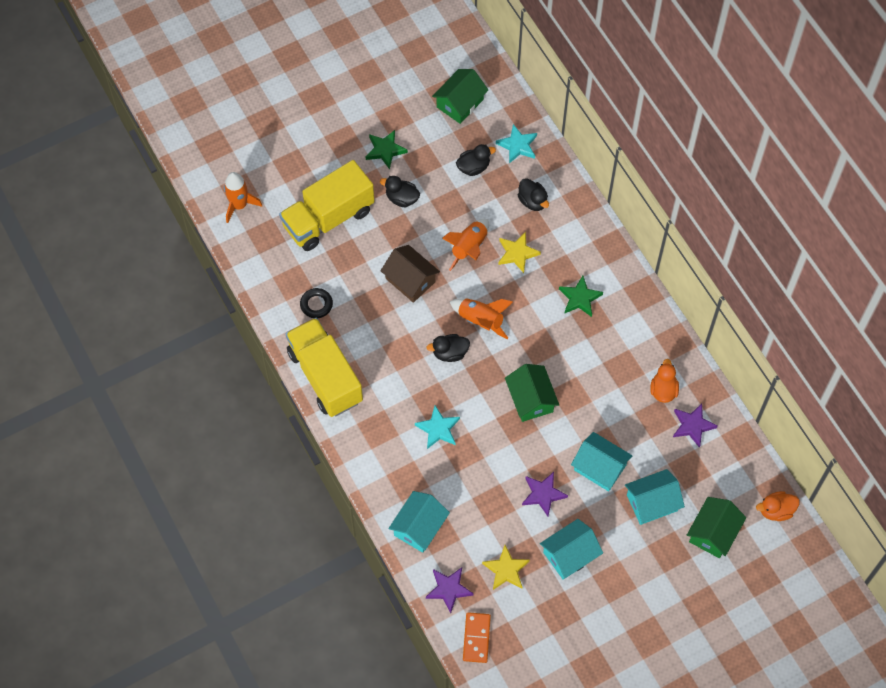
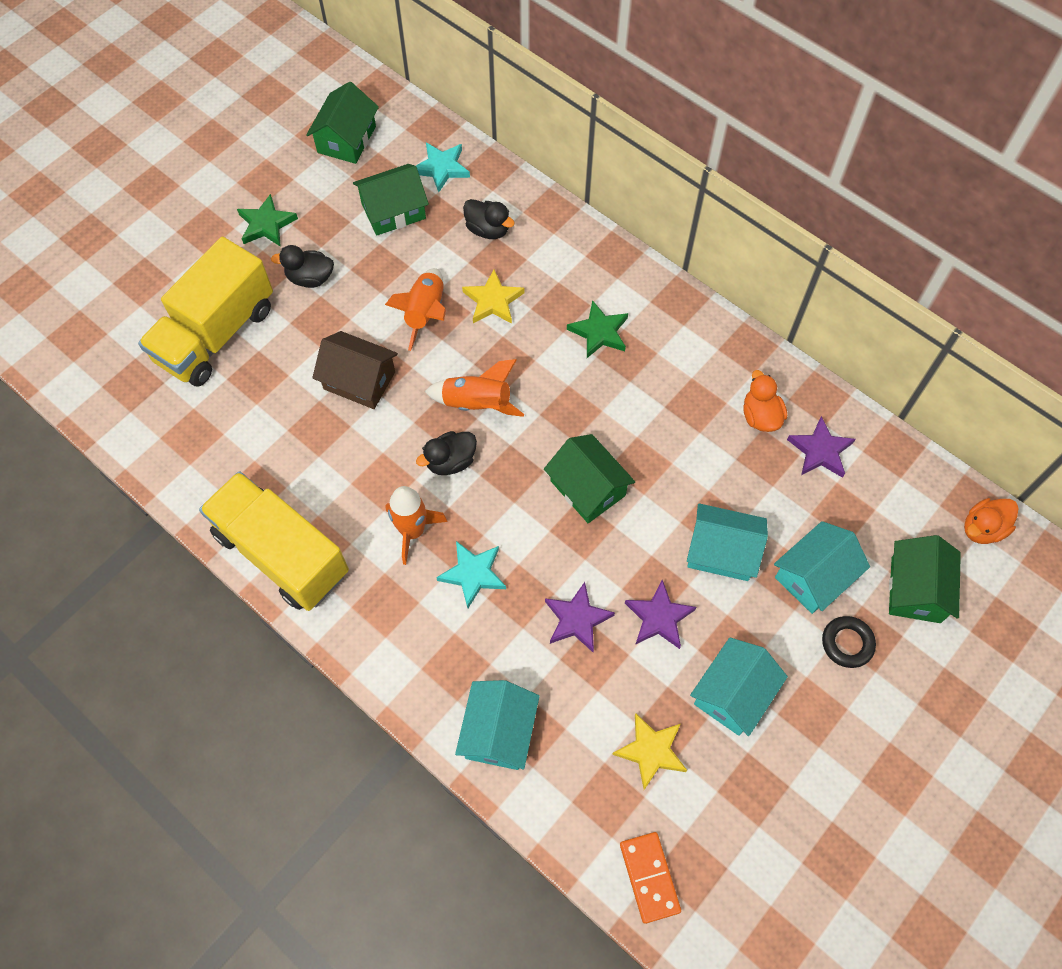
camera: 20 degrees left, 0 degrees up
orange rocket [224,172,262,223] -> orange rocket moved to [385,486,448,565]
black ring [300,288,333,318] -> black ring moved to [822,616,876,668]
purple star [426,568,473,613] -> purple star moved to [545,582,615,652]
black duck [456,144,496,176] -> green house [353,164,429,236]

